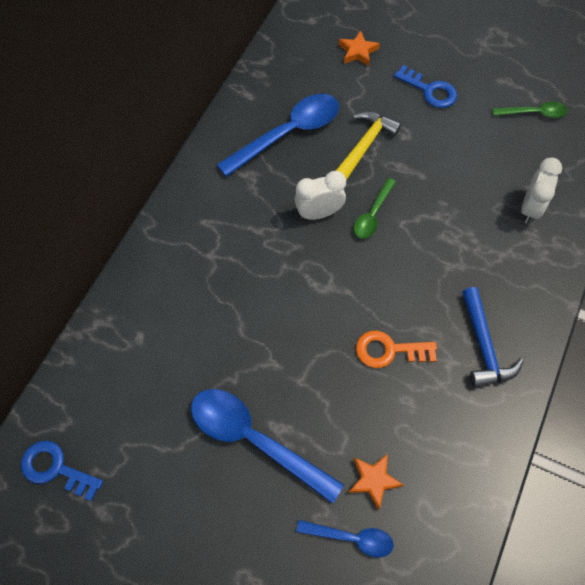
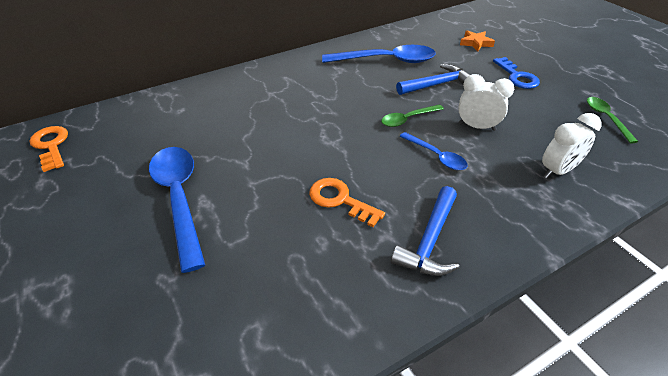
camera: 35 degrees right, 20 degrees down
blue key [21,441,103,501] -> orange key [30,126,68,172]
white clock [295,171,346,220] -> white clock moved to [458,74,514,131]
blue spoon [296,520,394,558] -> blue spoon moved to [399,132,468,170]
yellow hammer [336,111,401,180] -> blue hammer [396,64,470,95]
orange star [348,454,403,510] -> none
green spoon [492,101,568,118] -> green spoon turned 135 degrees counterclockwise [587,97,638,144]

